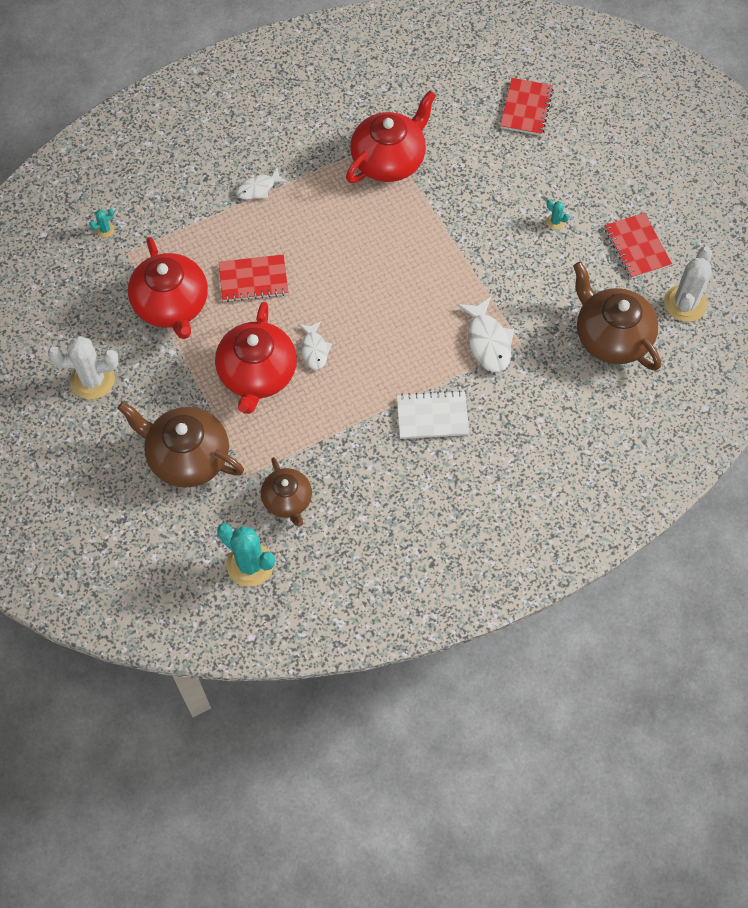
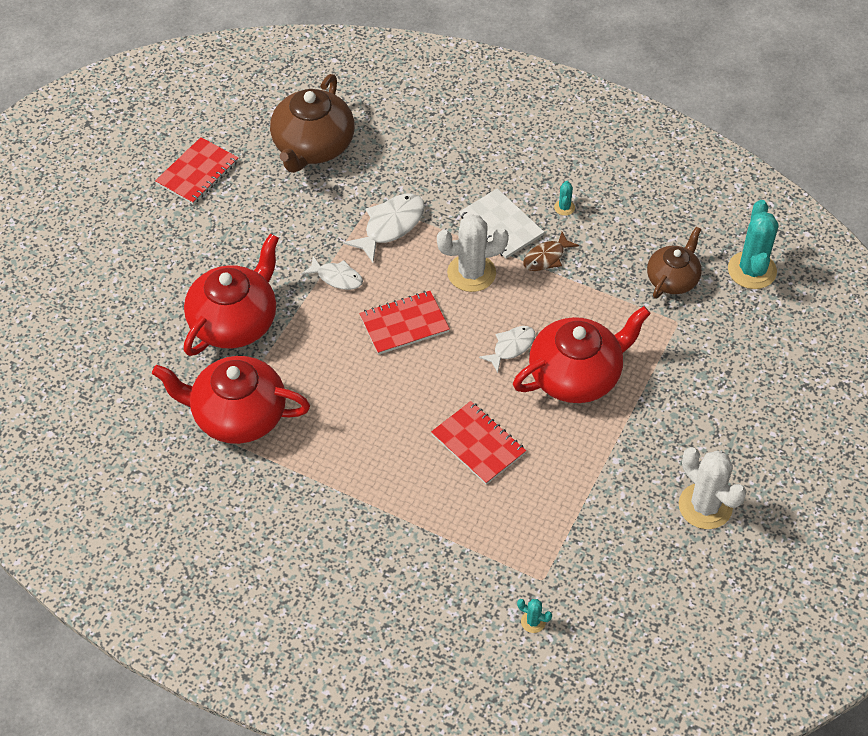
camera: 125 degrees left, 10 degrees down
brown teapot [117,401,244,488] -> none
red teapot [128,237,208,339] -> red teapot moved to [184,234,279,356]
white fish [236,167,288,200] -> white fish moved to [302,256,363,290]
red notebook [500,78,553,136] -> red notebook moved to [359,291,450,355]
turquoise cactus [546,199,569,230] -> turquoise cactus moved to [554,181,575,216]
white cactus [664,246,712,322] -> white cactus moved to [437,214,509,292]
none -> brown fish [523,232,579,271]

